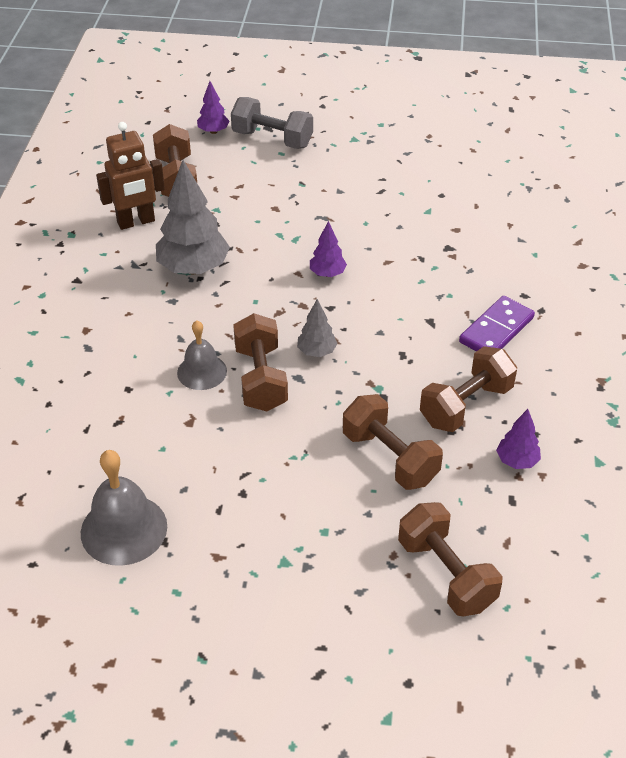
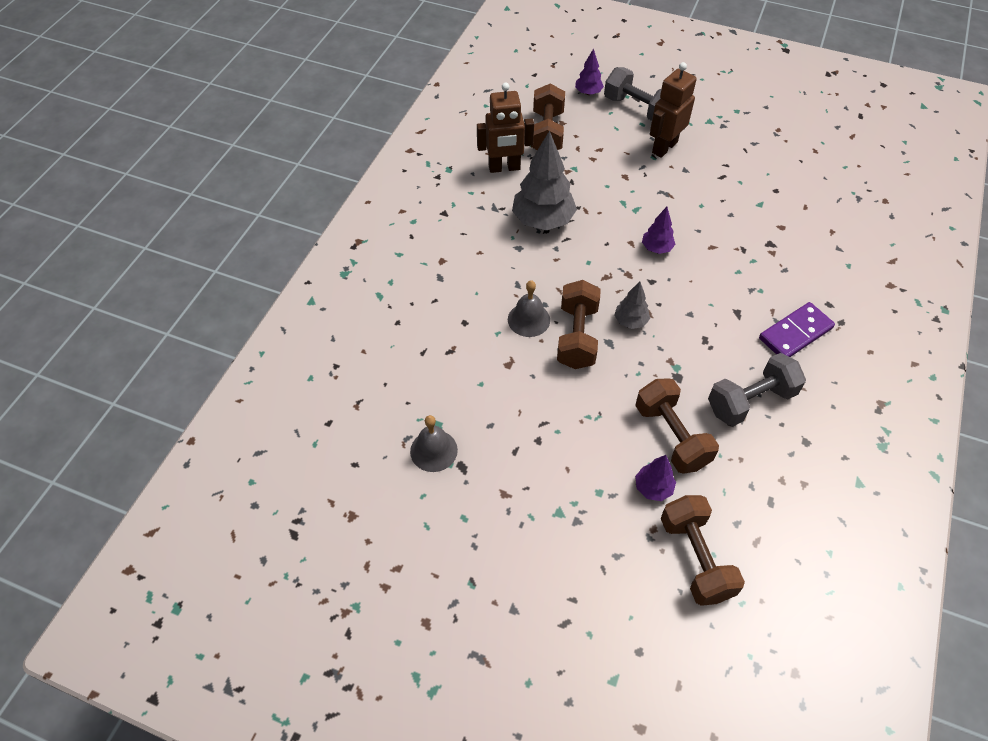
camera: 15 degrees right, 10 degrees up
grey bell [81,450,167,566] -> grey bell [410,415,458,472], size x0.65
brown dumbbell [420,346,517,432] -> grey dumbbell [708,353,806,426]
purple tree [496,409,541,469] -> purple tree moved to [635,455,676,501]
none -> brown robot [650,62,697,158]

